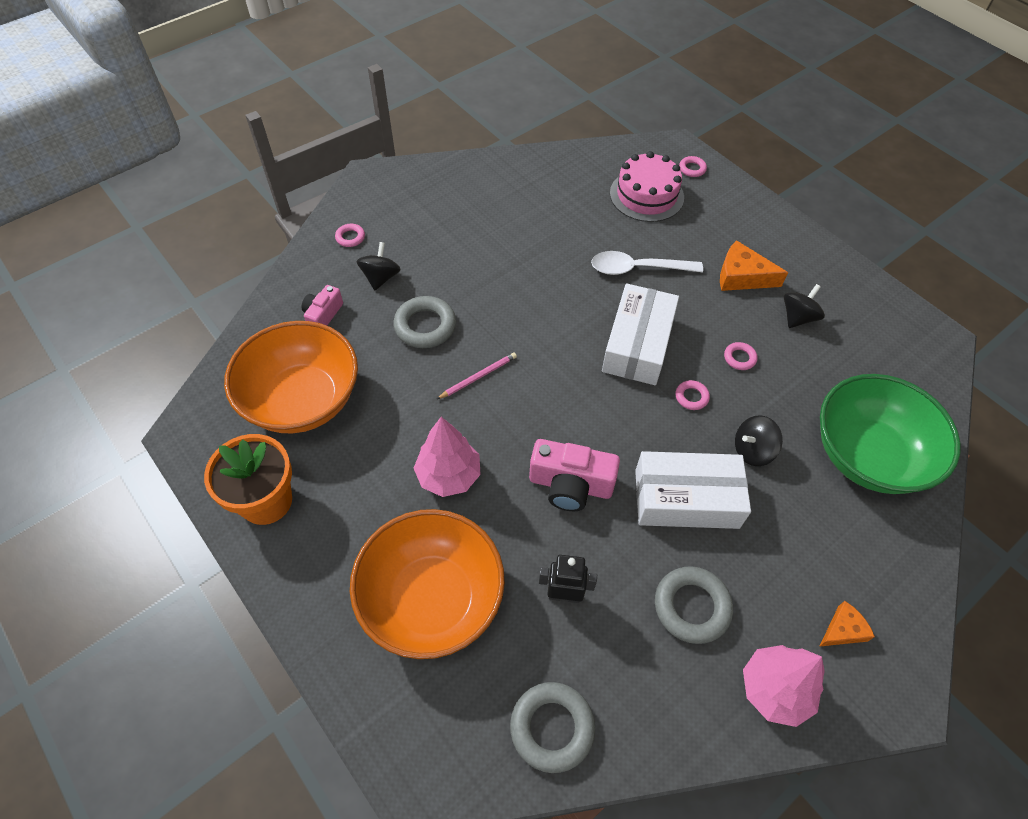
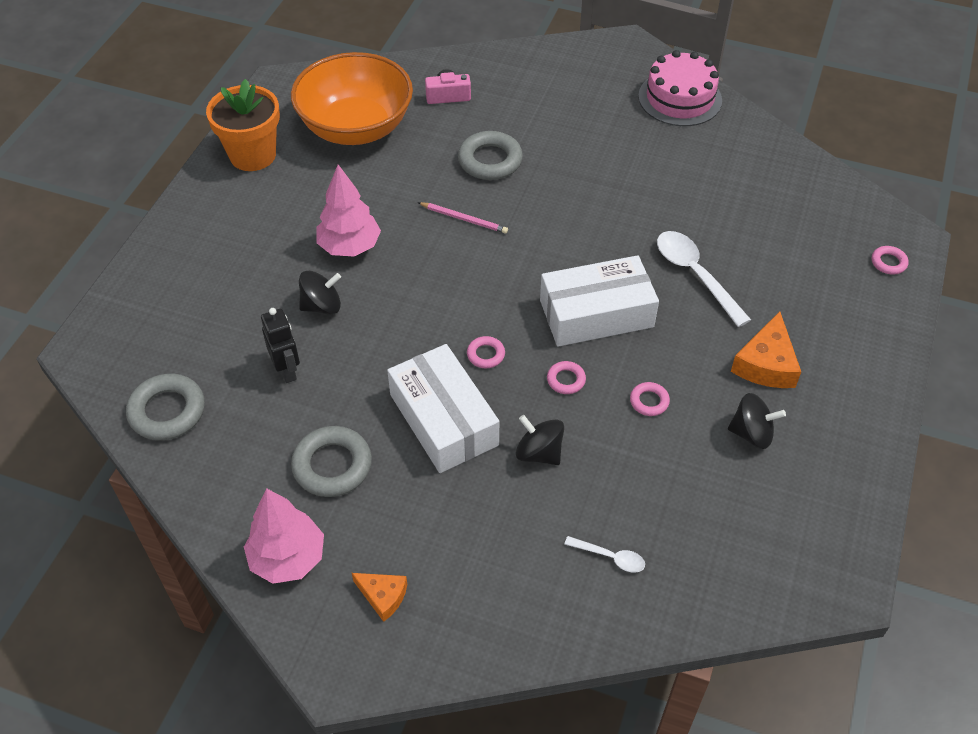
camera: 60 degrees right, 5 degrees down
pink ring [335,224,365,247] -> pink ring moved to [467,336,505,368]
orange bowl [350,509,505,659] -> none
black spinning top [357,242,401,290] -> black spinning top moved to [299,271,341,314]
pink camera [529,439,620,511] -> none
pink cake [610,151,684,222] -> pink cake moved to [638,50,722,126]
orange cheese [720,240,788,291] -> orange cheese turned 150 degrees counterclockwise [731,311,801,388]
green bowl [820,374,961,494] -> white spoon [564,536,645,573]

